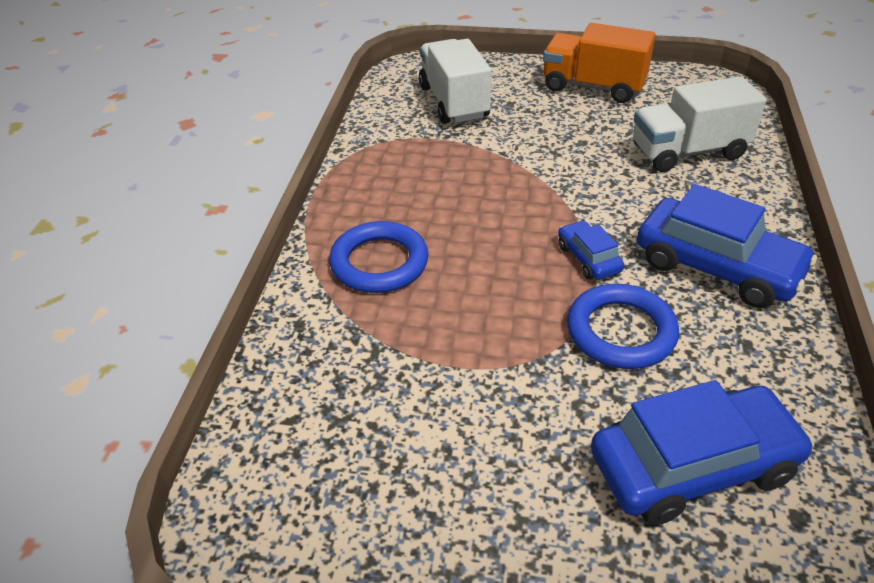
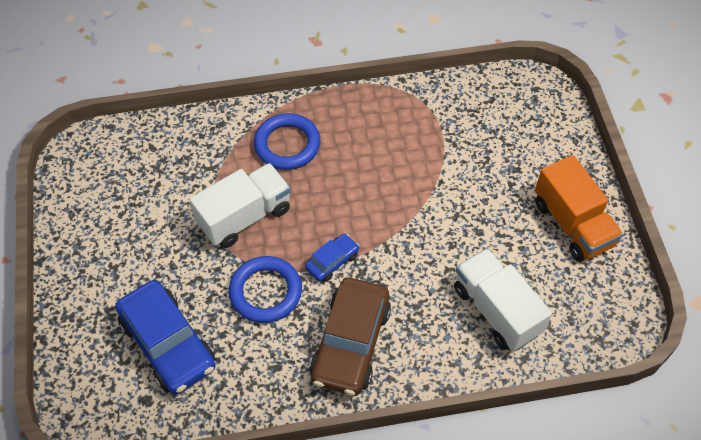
camera: 70 degrees right, 15 degrees up
white truck [419,39,491,124] -> white truck moved to [189,163,291,248]
orange truck [543,23,656,103] -> orange truck turned 150 degrees clockwise [535,155,623,262]
blue car [637,184,817,308] -> brown car [310,278,391,396]

